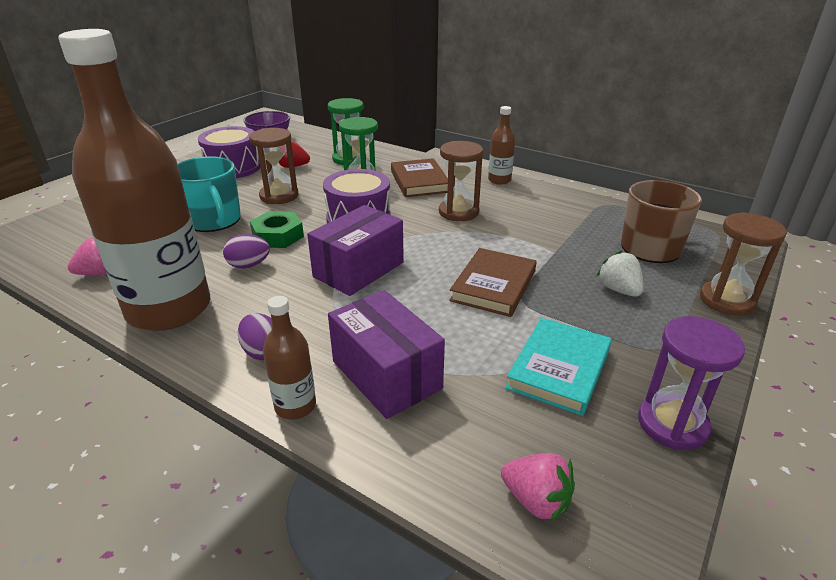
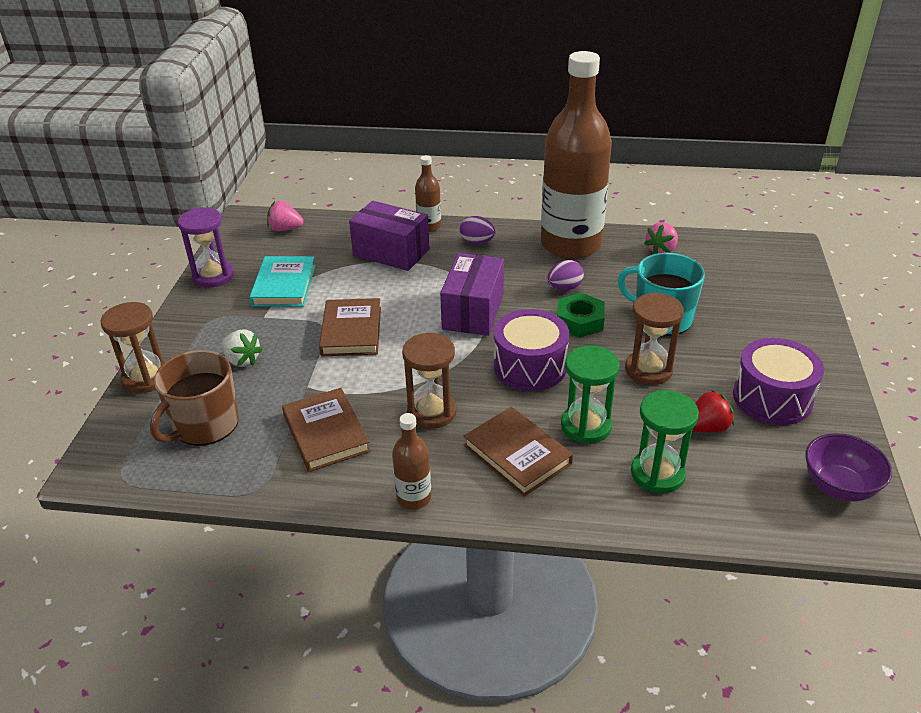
camera: 155 degrees right, 5 degrees up
none -> brown book [282,388,371,472]

